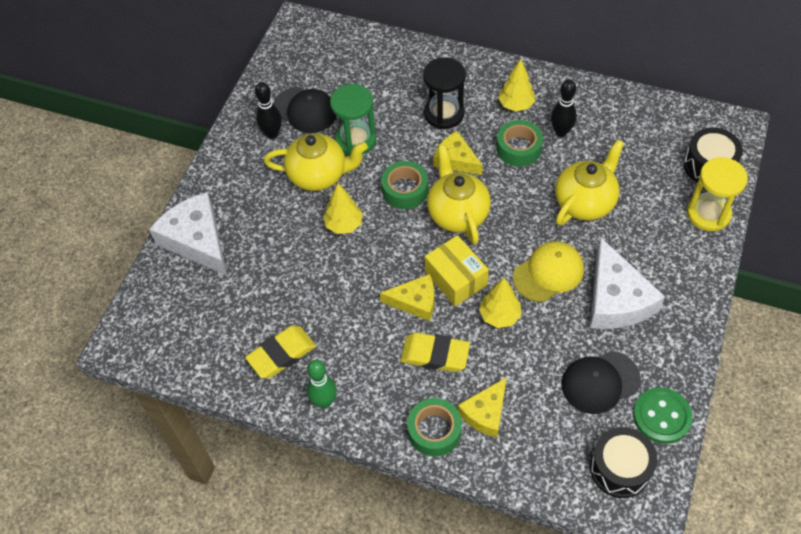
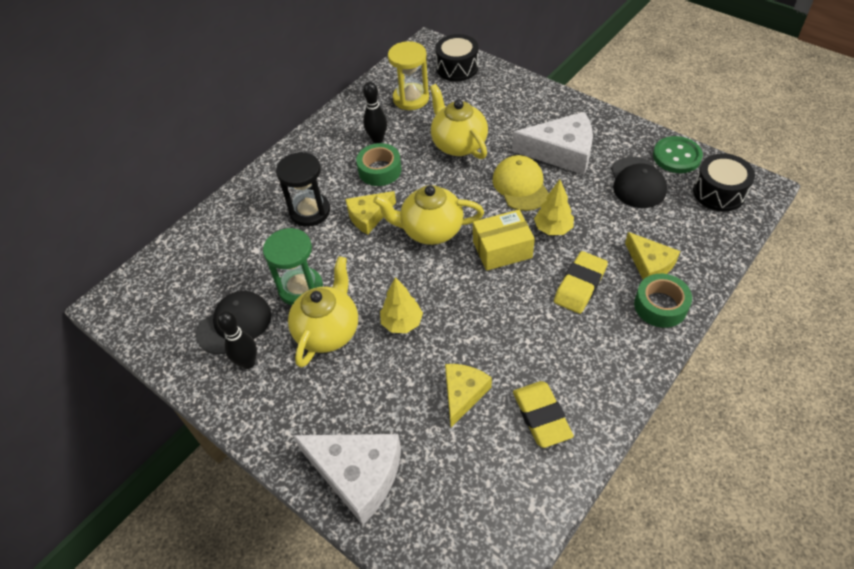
camera: 70 degrees left, 5 degrees down
white cheese [149,192,227,276] -> white cheese turned 135 degrees counterclockwise [293,434,401,525]
green bowling pin [307,360,337,408] -> none
yellow cheese [380,274,434,321] -> yellow cheese moved to [445,364,492,427]
green tape [381,161,428,209] -> none
yellow tree [498,59,535,111] -> none
yellow hourglass [687,157,748,231] -> yellow hourglass moved to [388,41,429,110]

